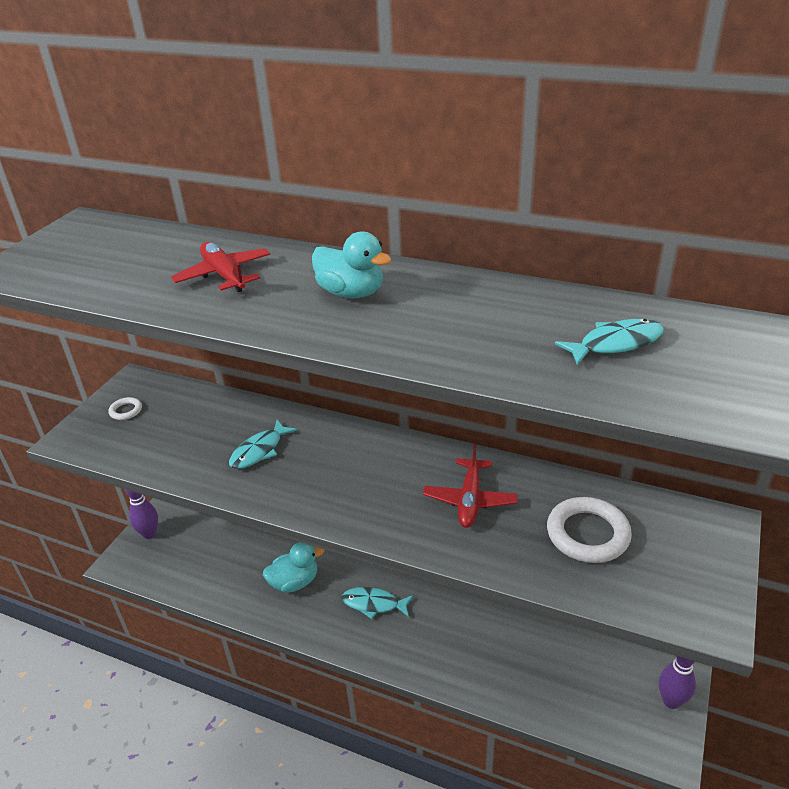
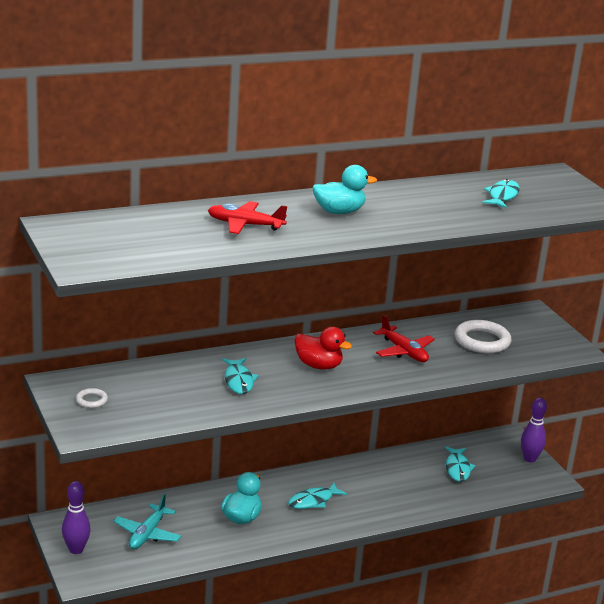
camera: 50 degrees left, 10 degrees down
none -> turquoise plane [113,494,181,549]
none -> red duck [295,327,352,370]
none -> turquoise fish [445,446,475,482]

